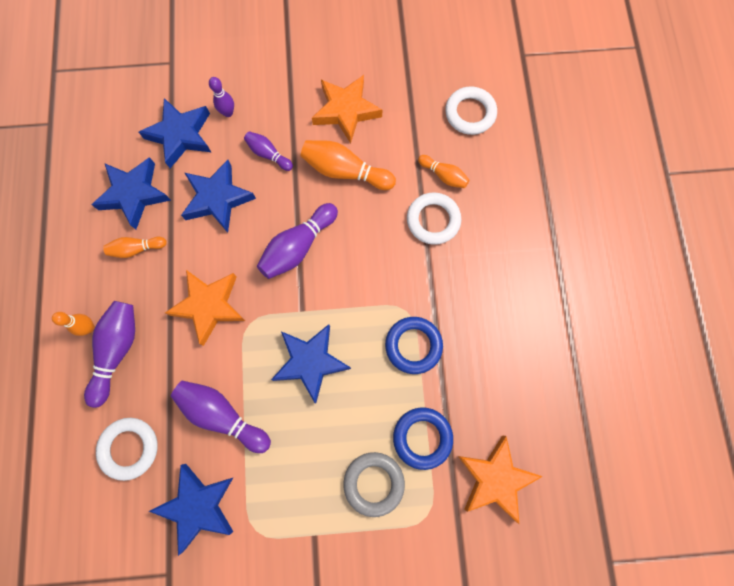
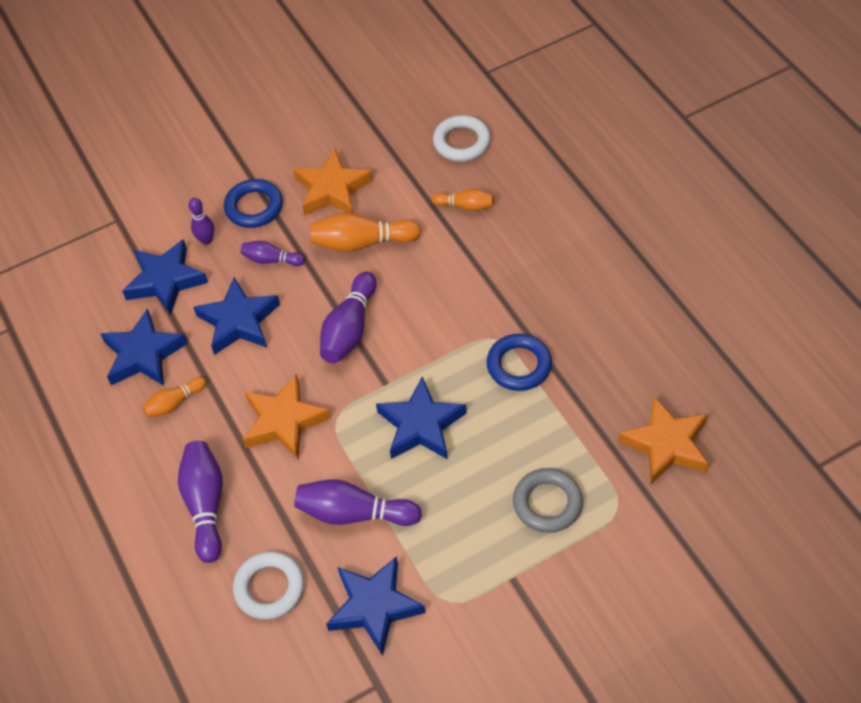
camera: 20 degrees left, 20 degrees down
orange bowling pin [52,312,95,336] -> none
blue ring [393,407,453,470] -> blue ring moved to [224,179,283,228]
white ring [407,192,461,245] -> none

